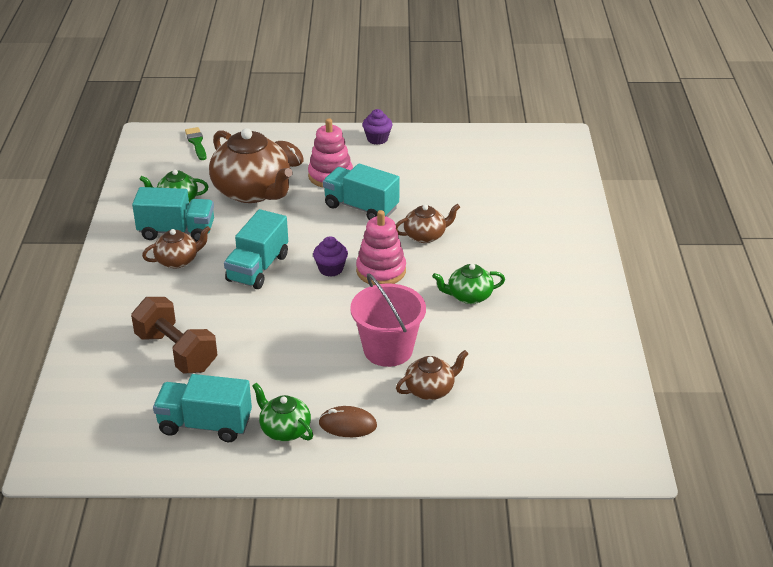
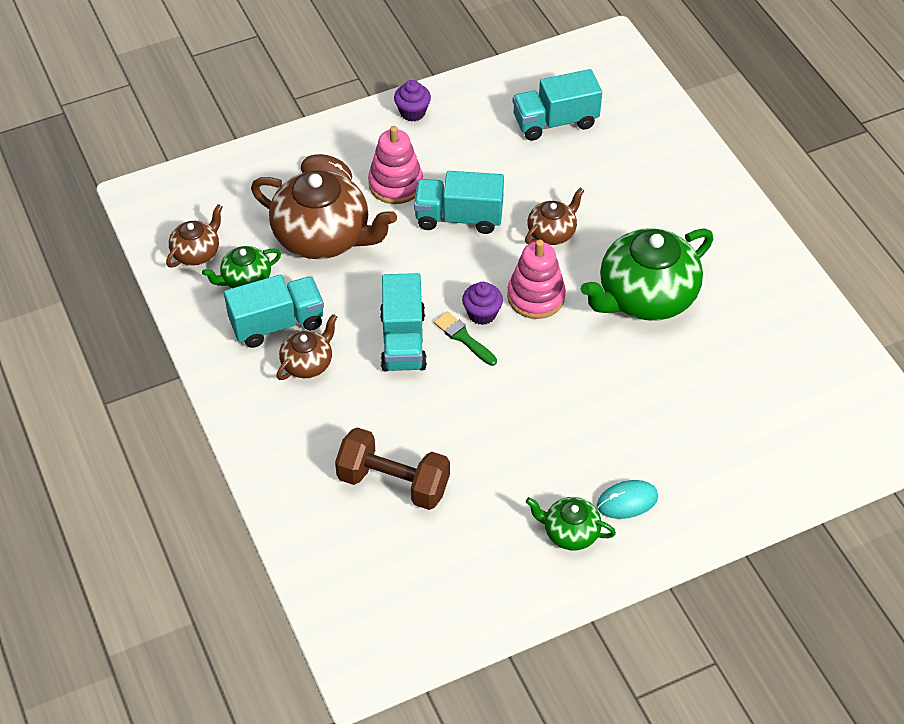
camera: 25 degrees left, 15 degrees up
turquoise truck [153,374,252,442] -> turquoise truck moved to [513,69,602,141]
green brush [185,127,206,160] -> green brush moved to [434,311,497,366]
brown mouse [319,406,377,437] -> turquoise mouse [597,480,658,519]
pink bucket [350,273,426,367] -> none
brown teapot [396,350,469,400] -> brown teapot moved to [166,204,222,268]
green teapot [432,264,505,304] -> green teapot [581,228,713,321], size x1.98

